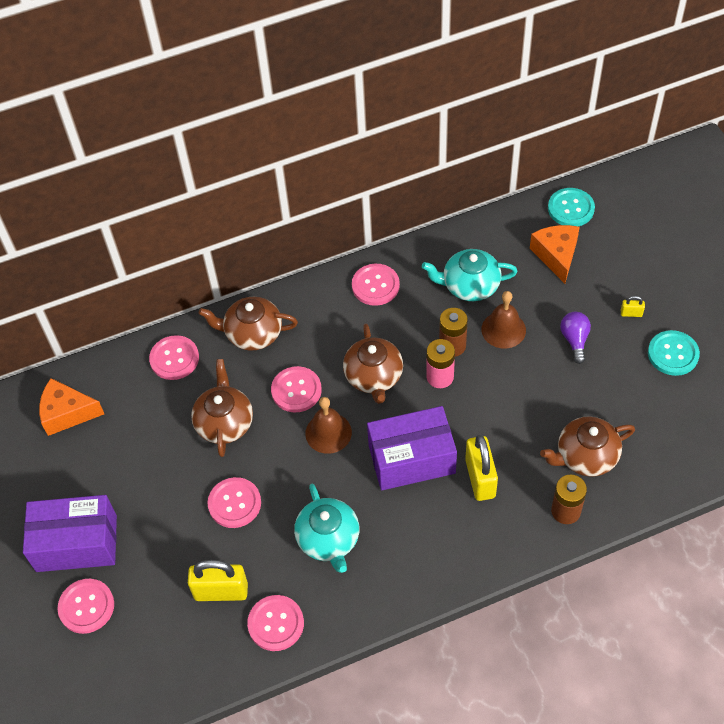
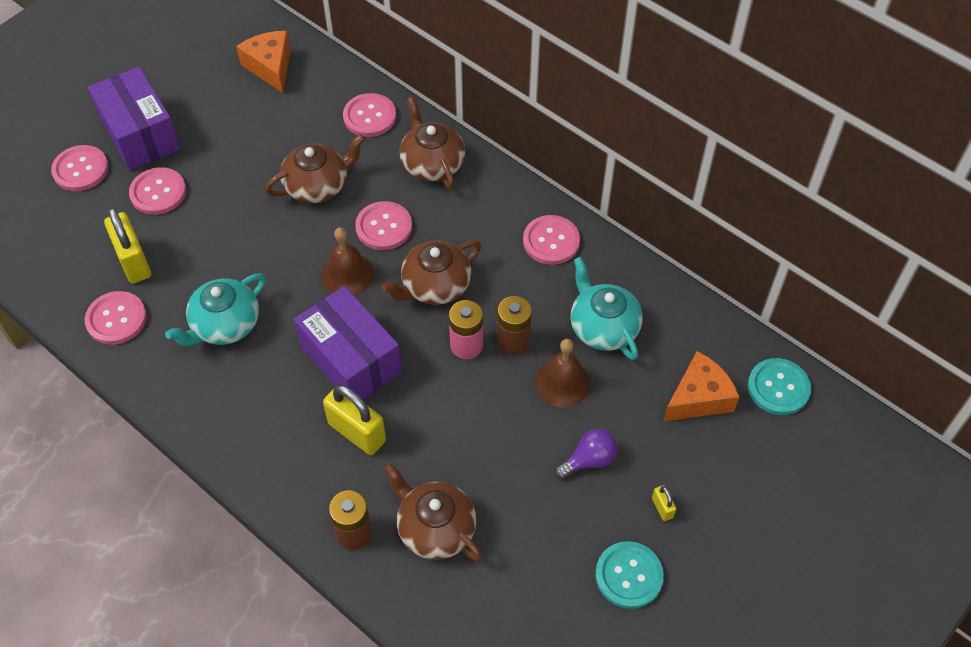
camera: 60 degrees right, 0 degrees up
pink button [208,477,261,528] -> pink button moved to [129,167,186,215]
yellow padlock [465,435,498,501] -> yellow padlock turned 75 degrees clockwise [323,385,386,455]

